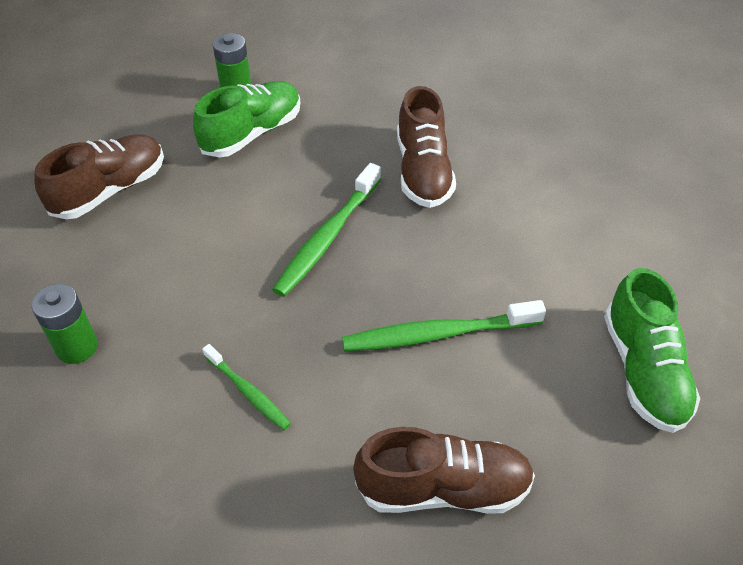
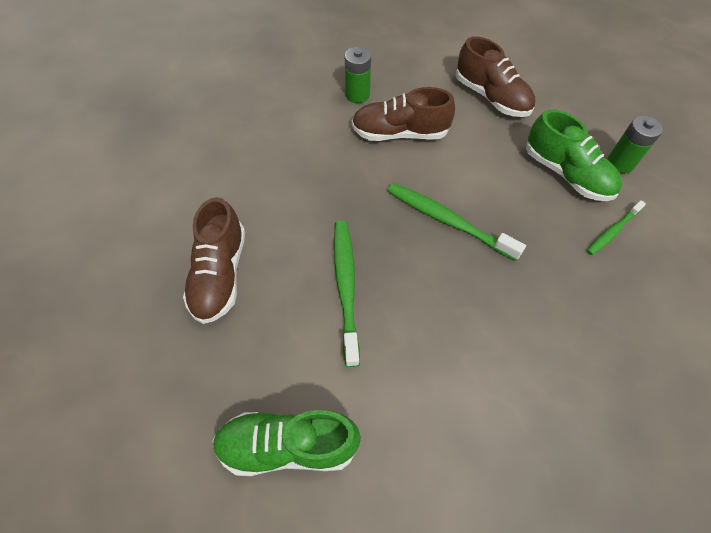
camera: 95 degrees right, 10 degrees up
green toothbrush [202,344,291,430] -> green toothbrush moved to [587,200,646,255]
brown shoe [397,86,456,208] -> brown shoe moved to [352,87,455,141]

